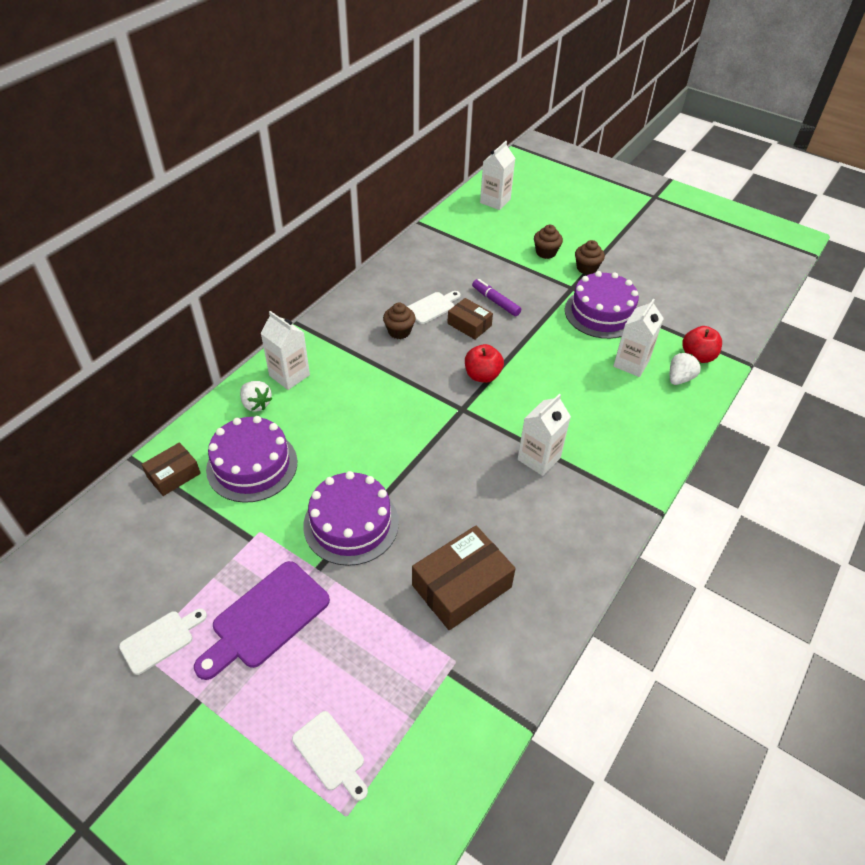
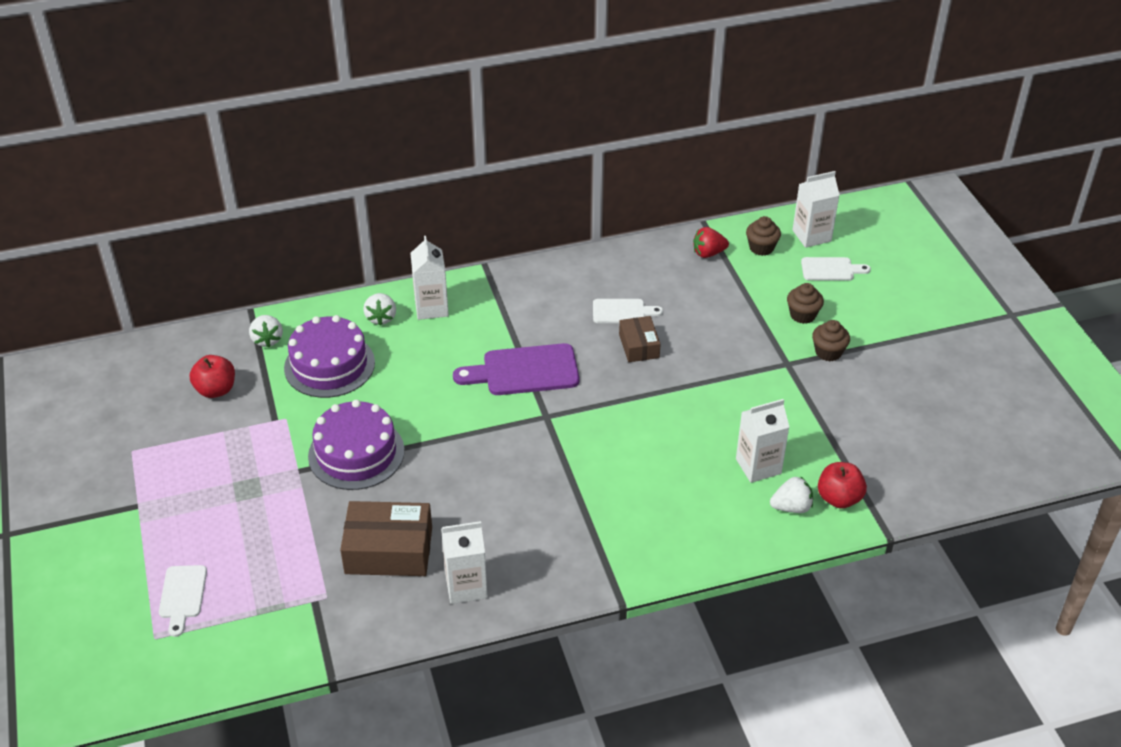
camera: 40 degrees right, 5 degrees down
white cutting board [119,608,207,675] -> white cutting board moved to [801,257,871,281]
brown box [141,442,201,496] -> white strawberry [249,315,283,347]
purple cutting board [194,561,330,680] -> purple cutting board moved to [453,343,579,395]
brown cupcake [383,303,416,339] -> brown cupcake moved to [746,216,781,256]
red apple [465,344,504,383] -> red apple moved to [189,355,235,398]
purple marker [472,279,521,316] -> none
white carton [518,394,571,476] -> white carton moved to [441,521,488,604]
purple cake [565,271,639,339] -> none
none -> red strawberry [693,227,729,258]

